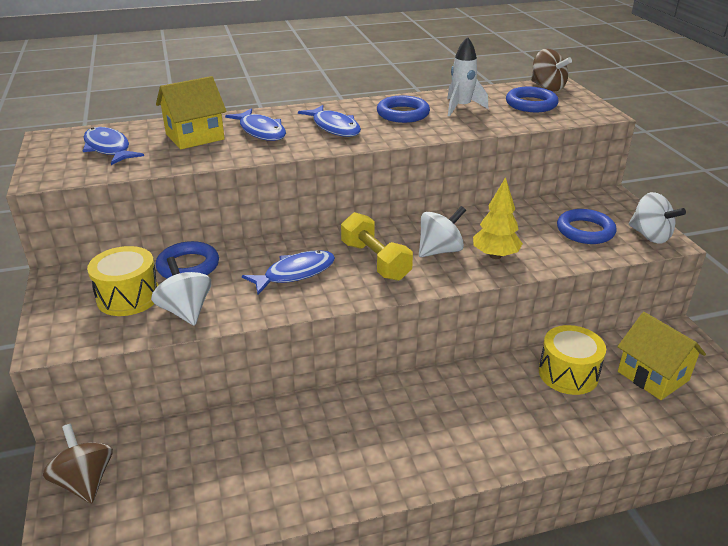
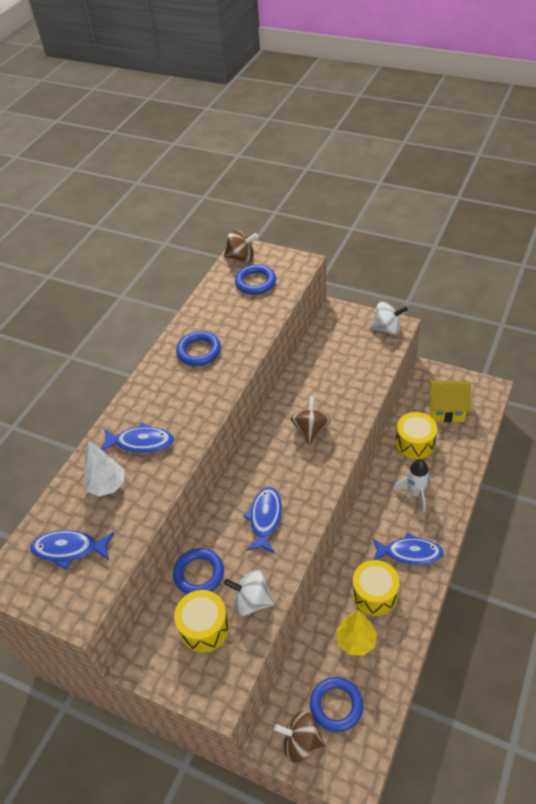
camera: 45 degrees left, 15 degrees up
yellow house [156,76,227,149] -> white tree [83,441,125,497]
blue fish [298,105,361,137] -> blue fish moved to [372,532,444,565]
yellow dumbbell [341,212,413,281] -> none
white spinning top [419,206,466,257] -> brown spinning top [291,396,331,445]
white rocket [447,37,488,116] -> white rocket moved to [393,459,430,512]
yellow tree [473,177,523,259] -> yellow tree moved to [336,610,377,656]
blue ring [557,209,617,244] -> blue ring moved to [310,677,363,732]
none -> yellow drum [352,560,399,616]

